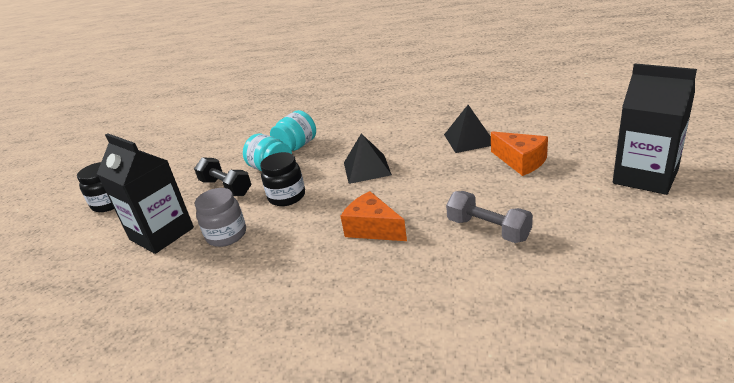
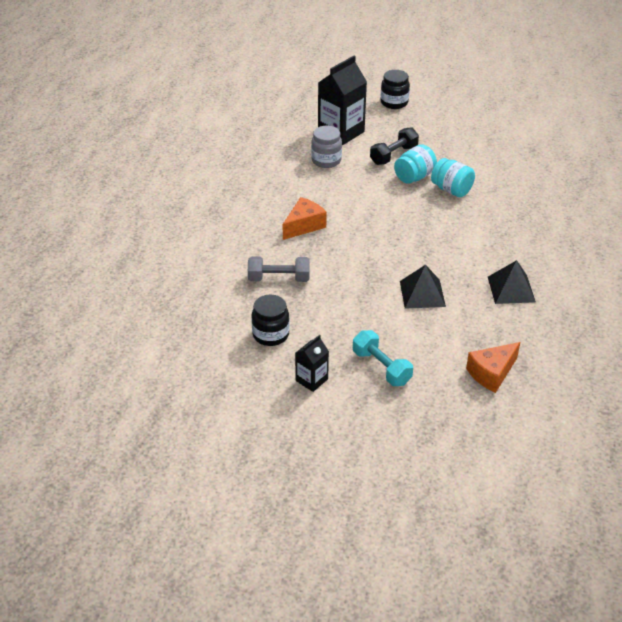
camera: 90 degrees right, 10 degrees up
black jar [260,152,305,206] -> black jar moved to [252,295,290,346]
black pyramid [344,133,392,184] -> black pyramid moved to [488,260,536,304]
grey dumbbell [446,191,533,243] -> grey dumbbell turned 45 degrees clockwise [248,256,310,282]
orange cheese [491,131,548,176] -> orange cheese moved to [466,342,520,393]
black carton [613,63,697,195] -> black carton [295,335,329,392], size x0.53
none -> turquoise dumbbell [353,330,413,386]

